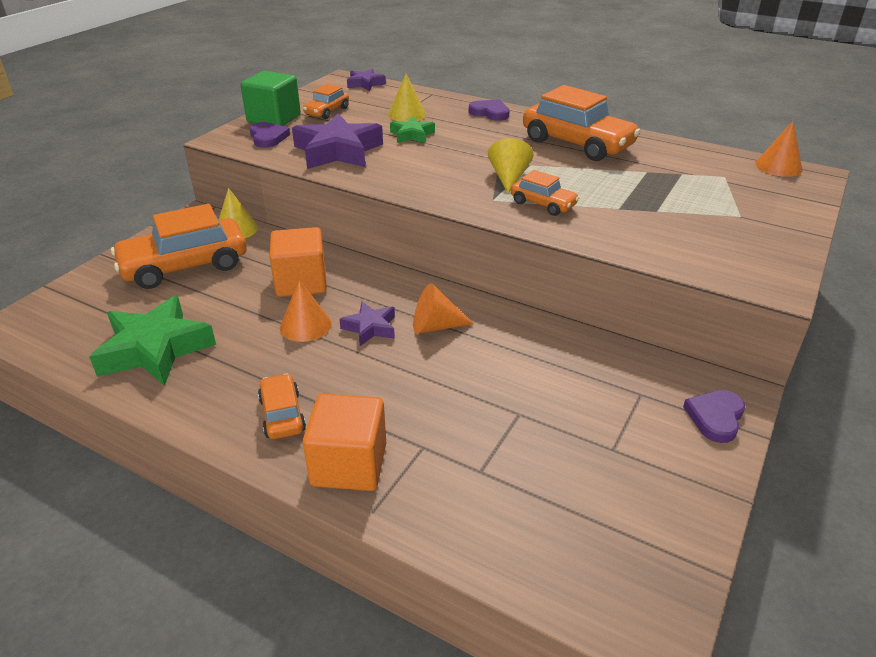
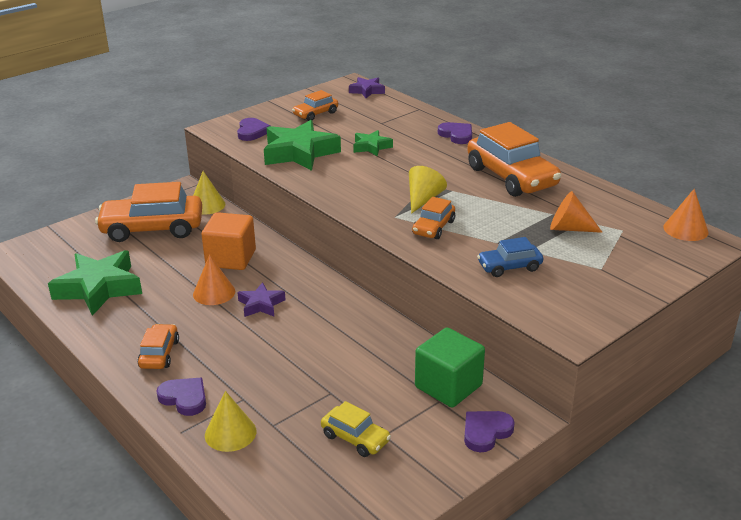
camera: 20 degrees right, 5 degrees down
green cube [240,71,301,126] -> green cube moved to [415,327,485,408]
purple star [292,114,383,169] -> green star [264,120,341,171]
orange cube [303,394,386,491] -> purple heart [156,378,206,416]
yellow cone [388,74,426,121] -> yellow cone moved to [205,391,256,452]
orange cone [413,283,474,334] -> orange cone moved to [550,191,603,233]
orange car [511,170,579,216] -> orange car turned 60 degrees clockwise [412,197,455,239]
none -> yellow car [321,401,391,457]
none -> blue car [477,237,543,277]

